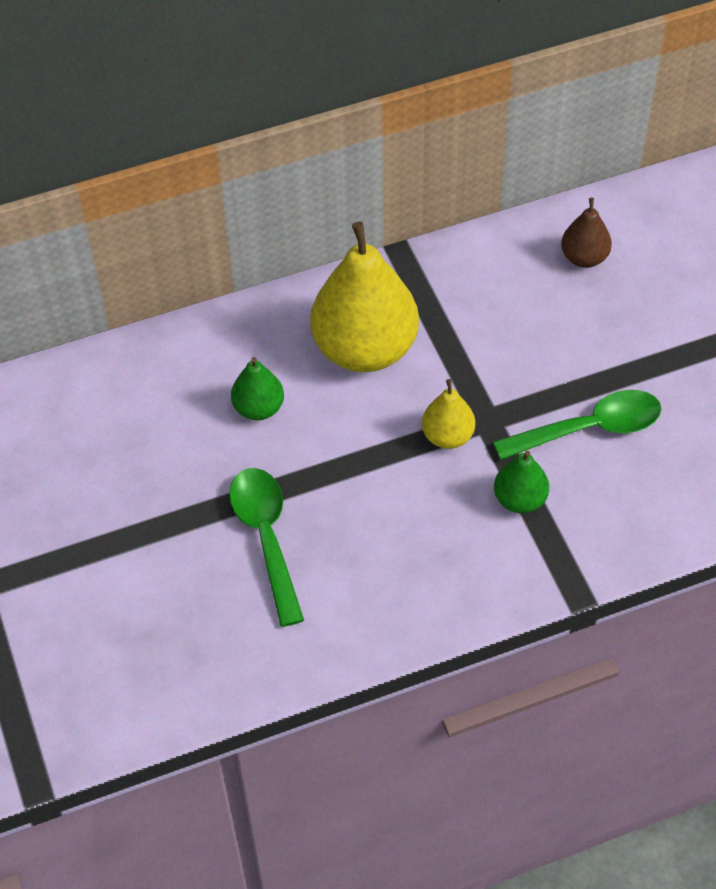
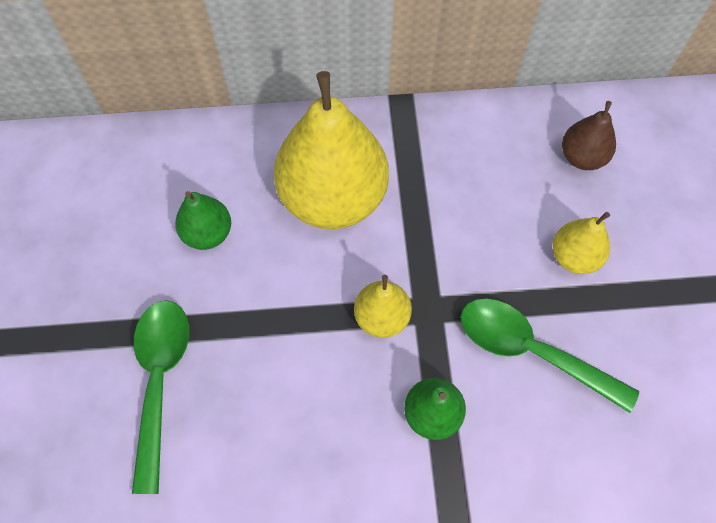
camera: 15 degrees right, 10 degrees up
green spoon [493,390,661,460] -> green spoon turned 150 degrees counterclockwise [461,299,639,413]
none -> yellow pear [553,212,610,274]

